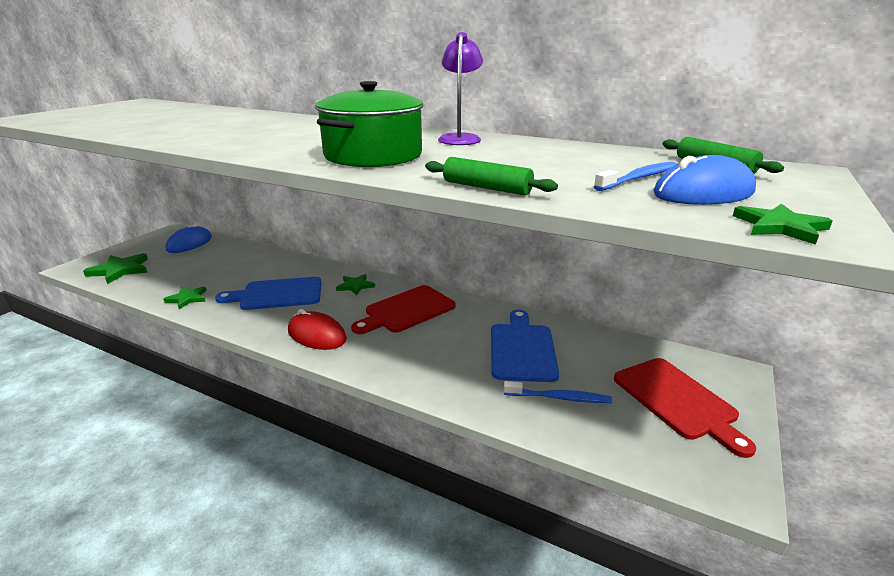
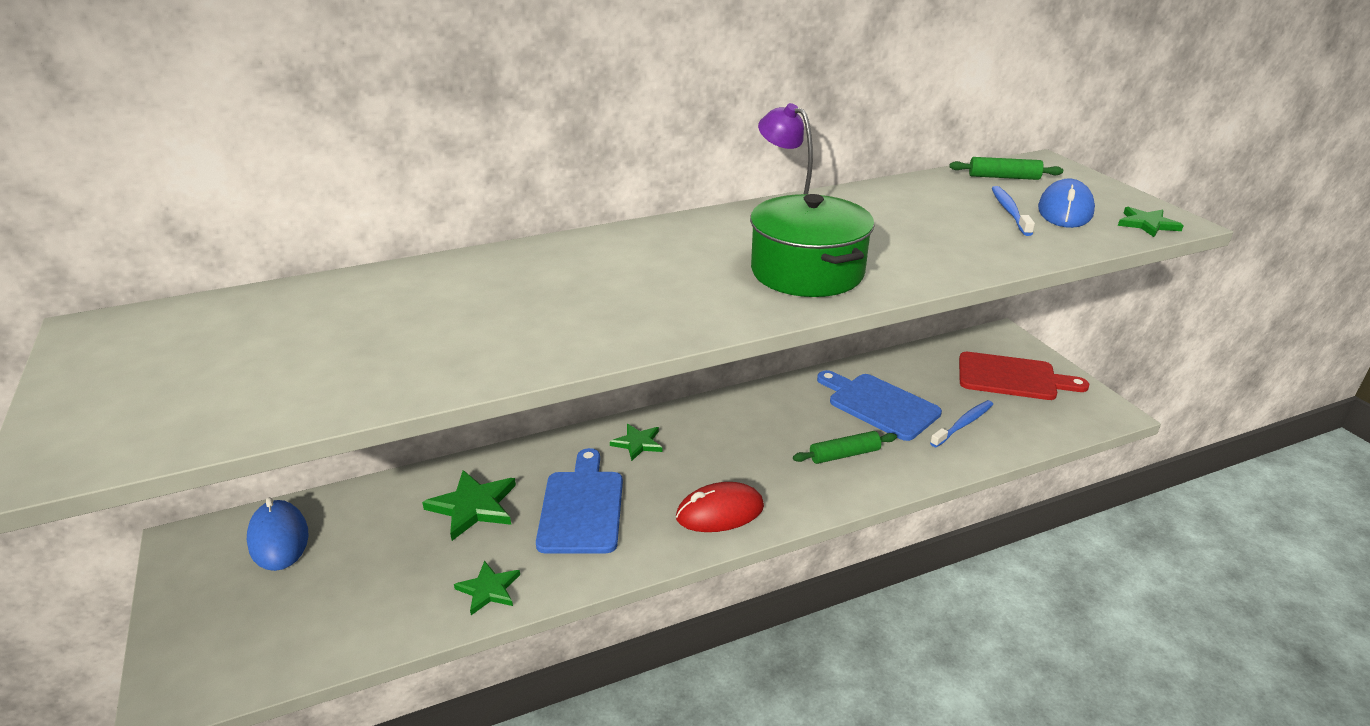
camera: 50 degrees left, 5 degrees up
green star [83,253,148,284] -> green star moved to [422,470,516,541]
blue cutting board [215,277,321,310] -> blue cutting board turned 150 degrees clockwise [536,448,623,554]
red cutting board [351,285,456,334] -> none
green rolling pin [425,157,558,196] -> green rolling pin moved to [793,431,897,464]

